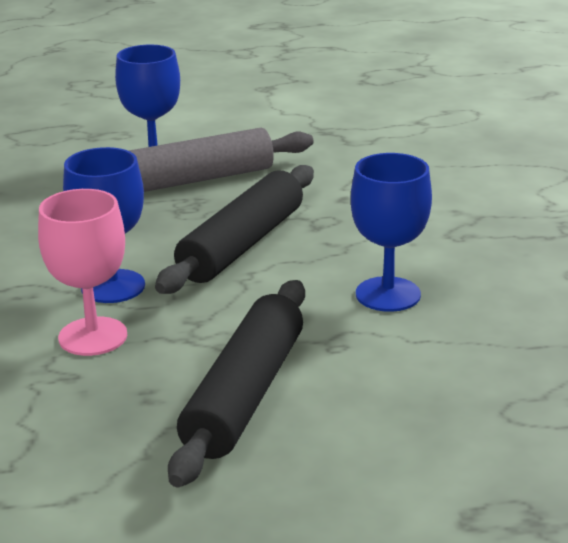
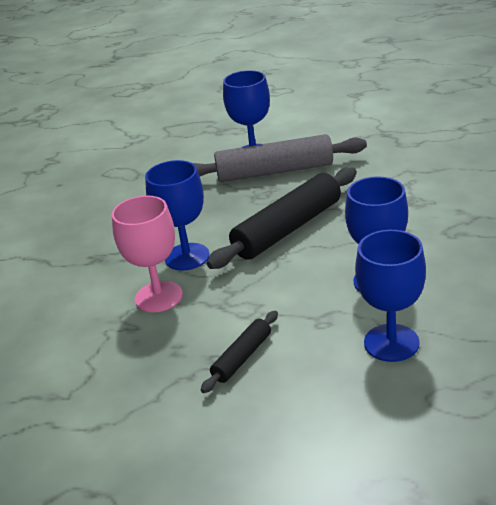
camera: 20 degrees right, 5 degrees up
black rolling pin [168,280,305,487] -> black rolling pin [201,311,278,393], size x0.50
none -> blue goblet [355,230,426,362]

